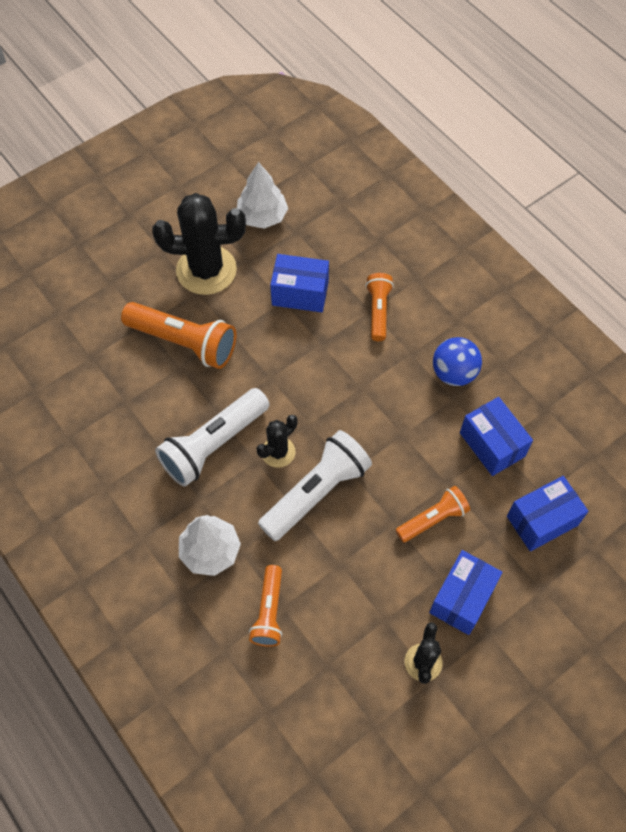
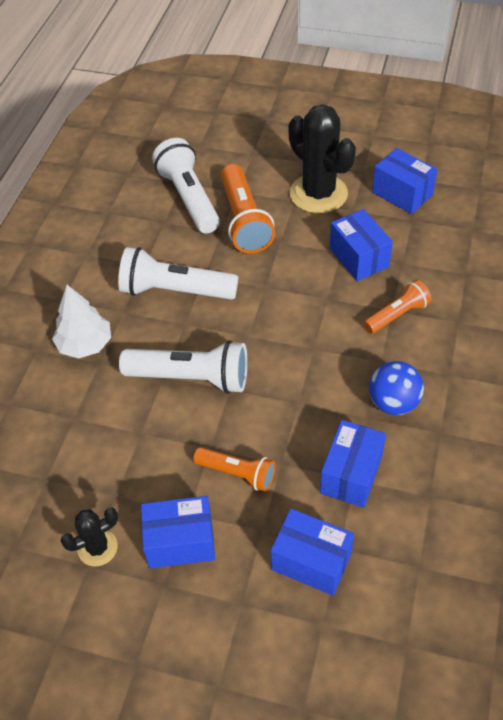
camera: 55 degrees right, 10 degrees down
white tree [237,162,288,229] -> blue box [372,148,437,214]
orange flashlight [249,565,282,647] -> none
black cactus [257,415,298,468] -> none
none -> white flashlight [152,138,220,233]

